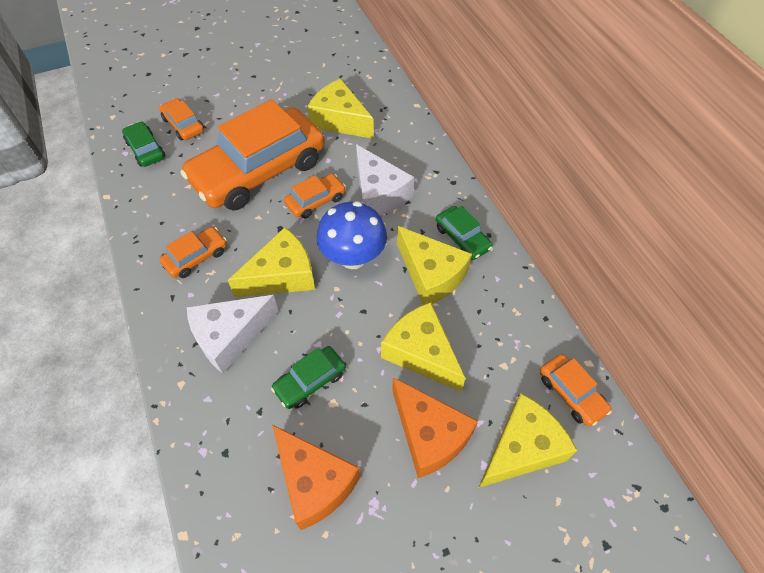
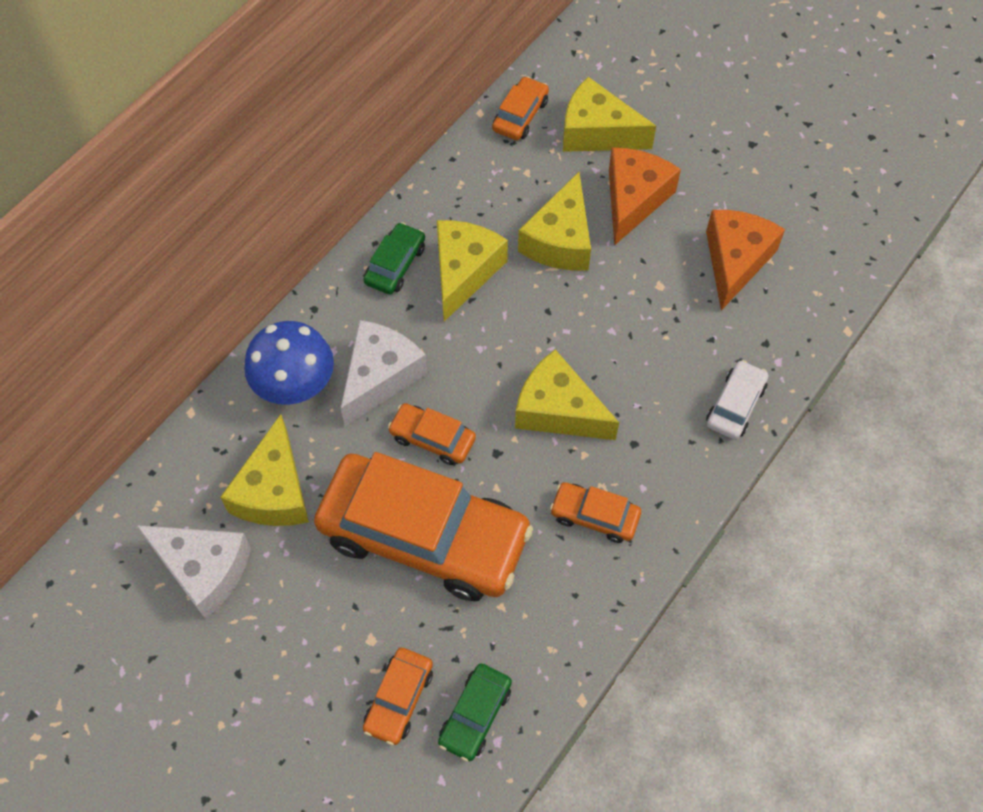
camera: 120 degrees left, 5 degrees up
white cheese [187,295,279,374] -> white cheese moved to [136,525,251,619]
green car [271,346,346,409] -> none
blue mushroom [316,201,387,269] -> blue mushroom moved to [244,321,334,405]
none -> white car [706,360,769,440]

